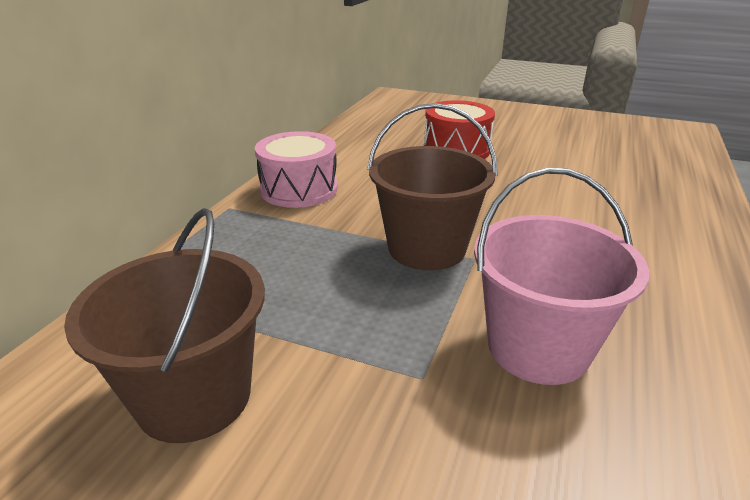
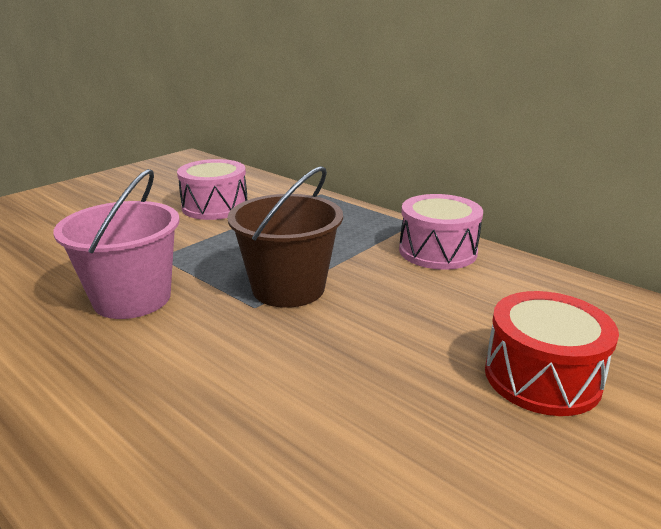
camera: 110 degrees right, 5 degrees down
brown bucket [64,208,265,443] -> pink drum [177,159,247,220]

